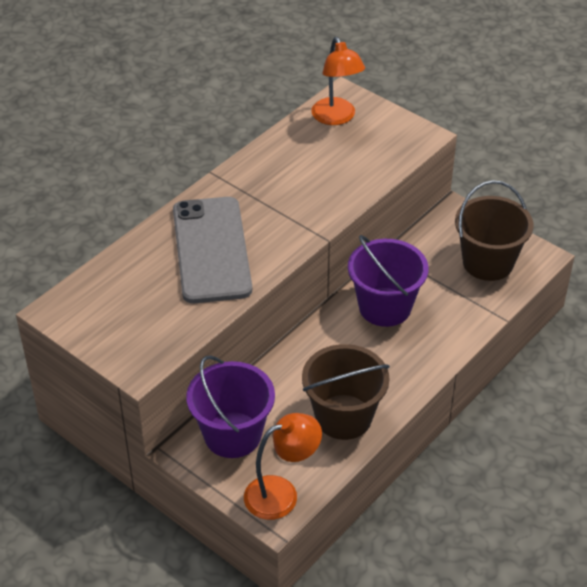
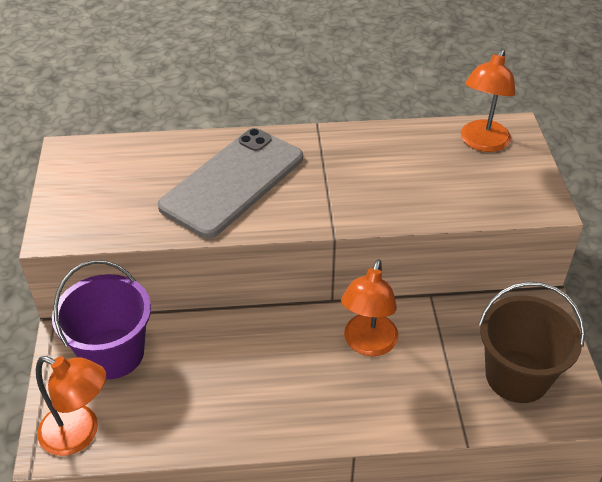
camera: 45 degrees right, 0 degrees up
brown bucket [302,344,390,440] -> none
purple bucket [348,235,429,327] -> orange lamp [341,259,399,356]

